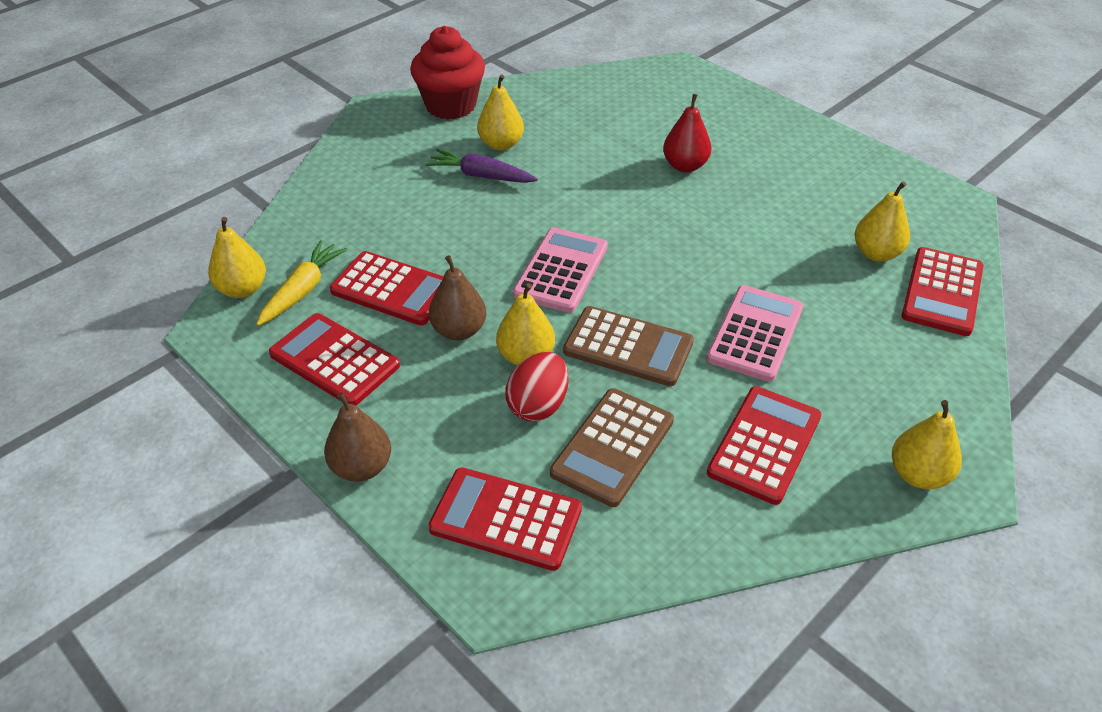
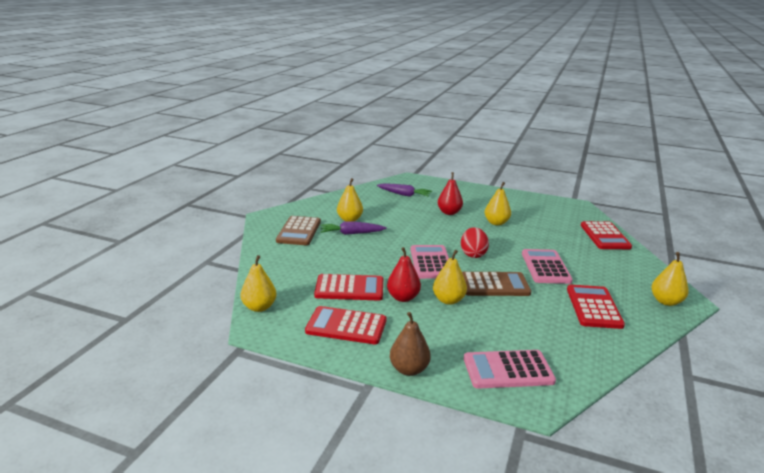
camera: 25 degrees left, 20 degrees down
yellow carrot [256,240,347,326] -> none
red cupcake [410,26,485,120] -> none
brown pear [428,255,486,340] -> red pear [387,247,421,302]
red calculator [428,467,582,571] -> pink calculator [464,350,556,389]
red egg [505,352,569,422] -> red egg moved to [461,227,489,258]
brown calculator [550,388,674,507] -> brown calculator moved to [276,216,321,245]
yellow pear [855,181,910,262] -> yellow pear moved to [485,182,511,225]
none -> purple carrot [377,183,432,197]

